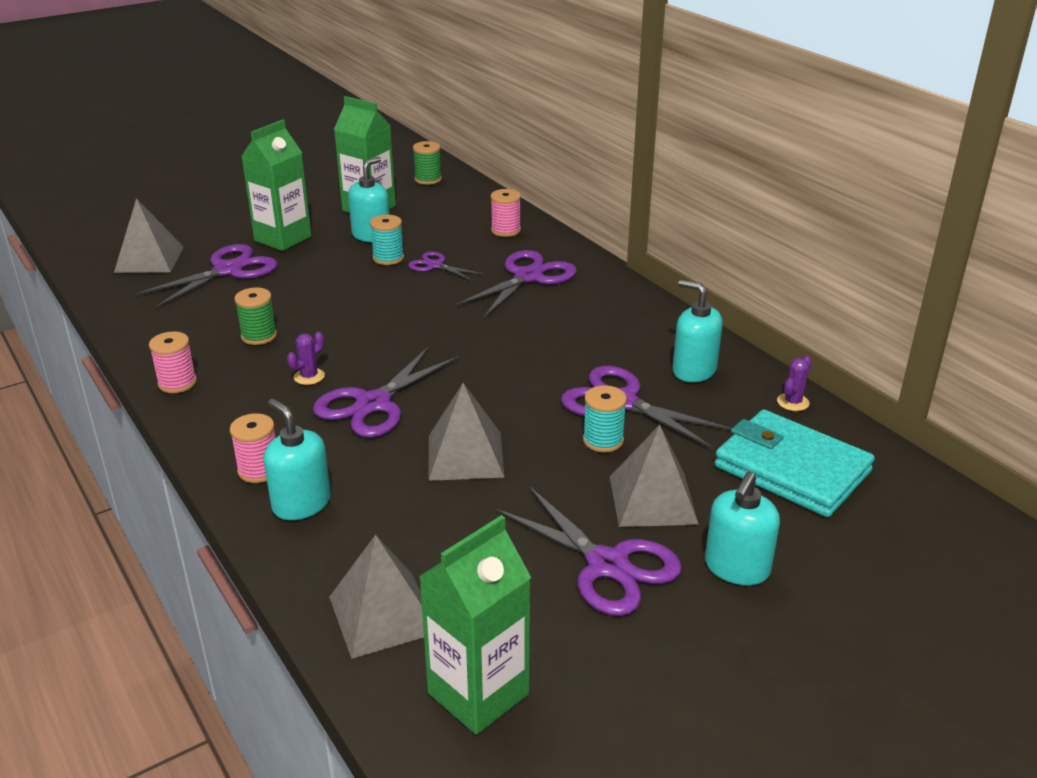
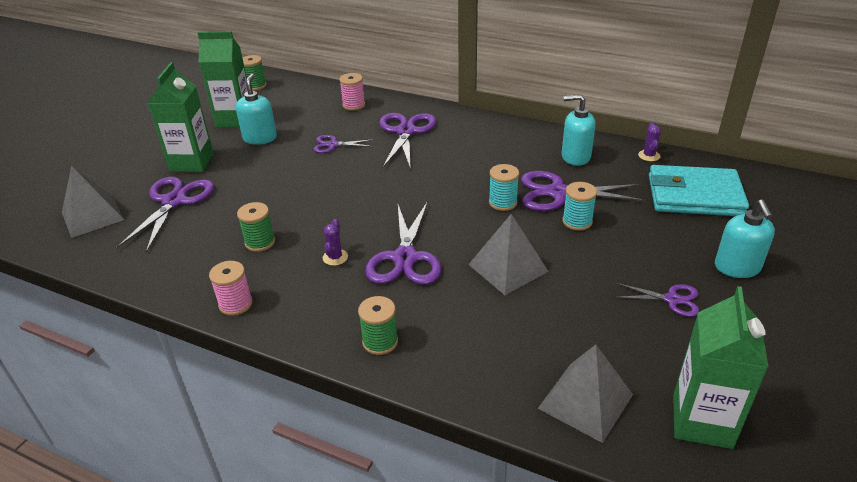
camera: 30 degrees left, 5 degrees up
pink spool [230,413,275,483] -> green spool [358,296,398,355]
turquoise soap dispenser [264,399,331,520] -> none
turquoise spool [370,215,404,265] -> turquoise spool moved to [489,164,519,211]
purple scissors [495,486,682,616] -> purple scissors [615,283,699,317], size x0.56
grey pyramid [610,425,699,527] -> none

